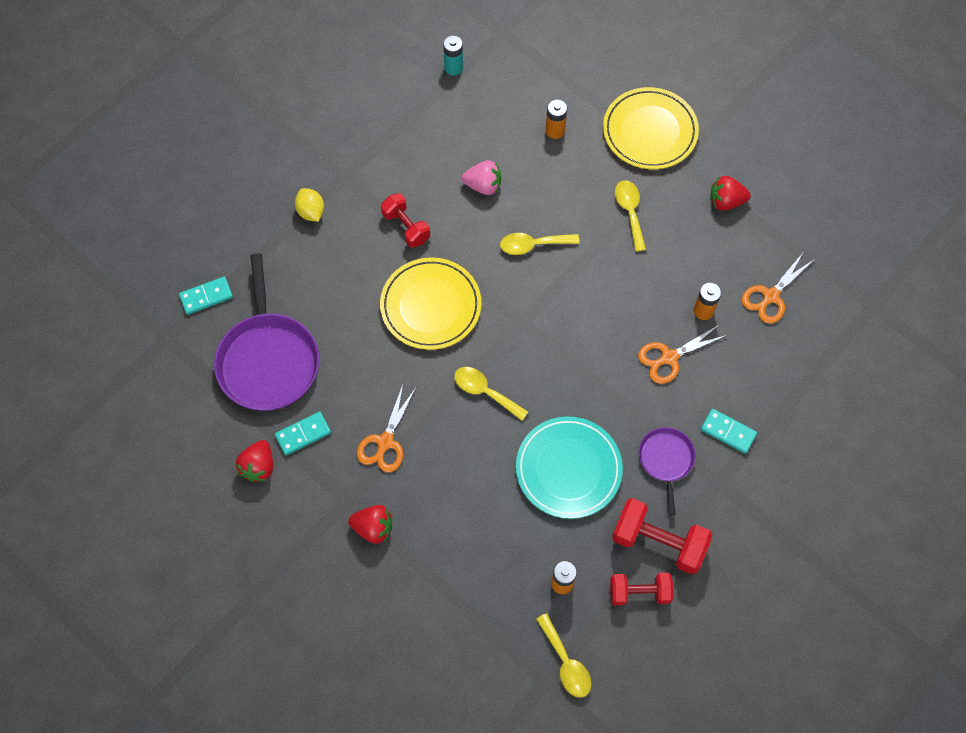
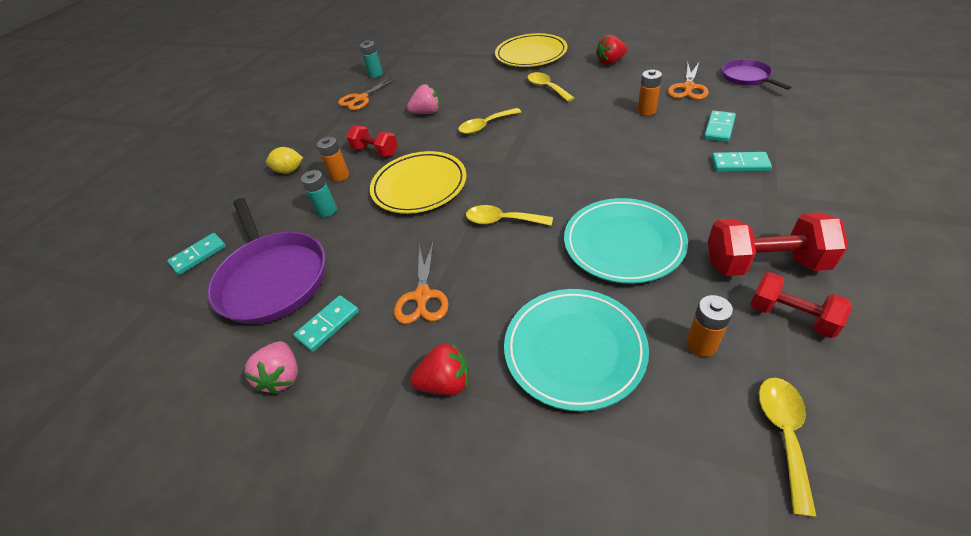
camera: 15 degrees left, 20 degrees down
red strawberry [236,440,273,482] -> pink strawberry [244,341,298,394]
yellow lemon [295,188,324,222] -> yellow lemon turned 45 degrees counterclockwise [266,147,303,174]
yellow spoon [536,613,592,698] -> yellow spoon turned 120 degrees counterclockwise [759,378,817,517]
orange battery [546,100,567,139] -> orange battery moved to [317,137,349,181]
red dumbbell [610,573,673,605] -> red dumbbell turned 60 degrees clockwise [750,272,852,338]
orange scissors [638,325,727,384] -> orange scissors moved to [338,77,398,110]
purple pan [639,427,695,515] -> purple pan moved to [722,59,792,90]
none -> turquoise battery [301,170,337,217]
none -> turquoise plate [504,289,649,412]
none -> turquoise domino [704,110,736,142]

